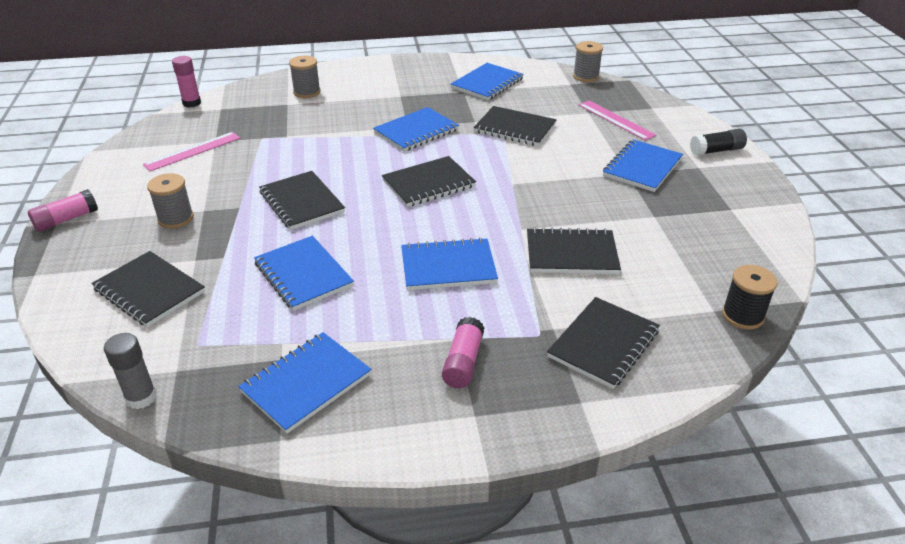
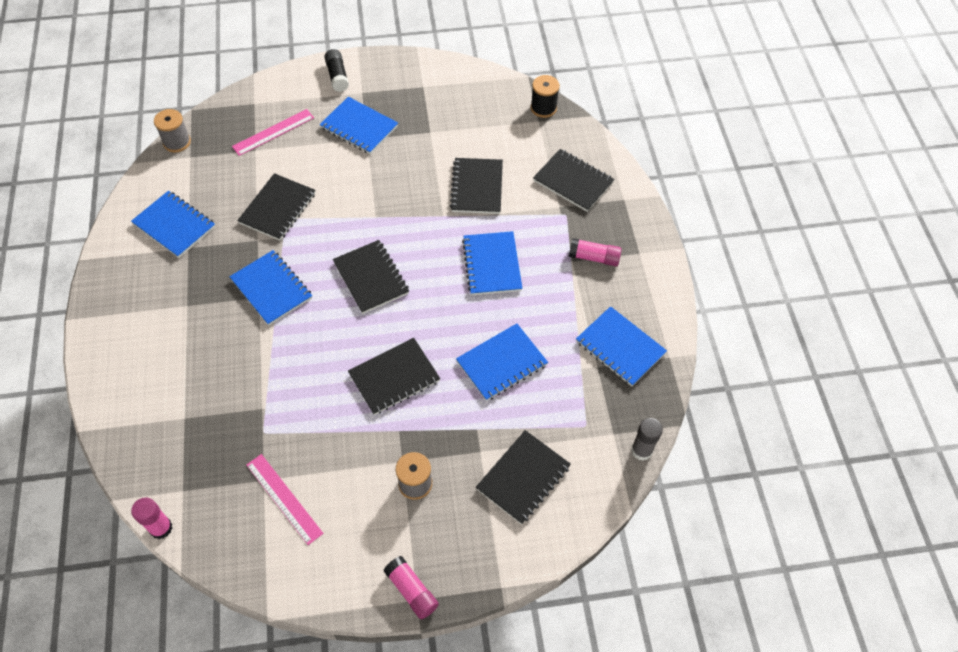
camera: 90 degrees left, 20 degrees up
grey spool [289,55,321,98] -> none

